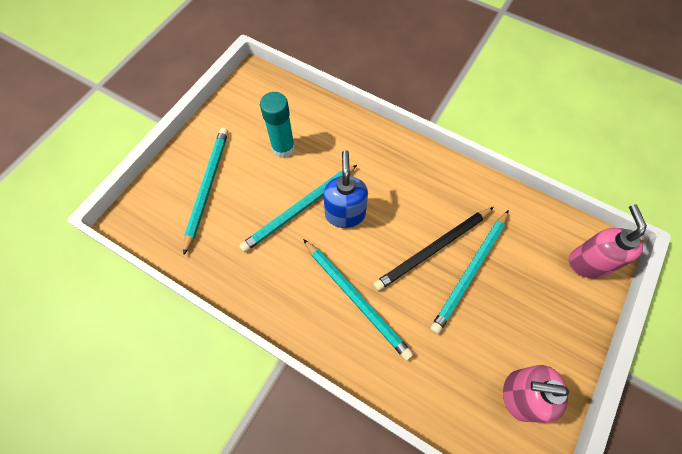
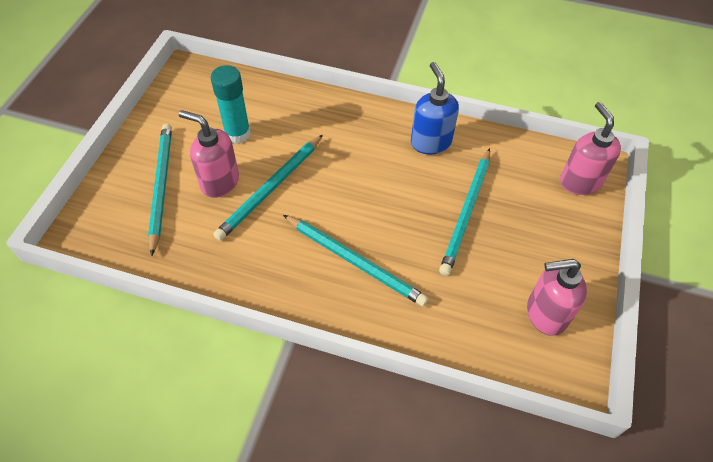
camera: 15 degrees left, 10 degrees down
blue soap dispenser [323,150,368,228] -> blue soap dispenser moved to [411,62,459,154]
black pencil [373,207,494,291] -> none
none -> pink soap dispenser [179,110,239,198]

